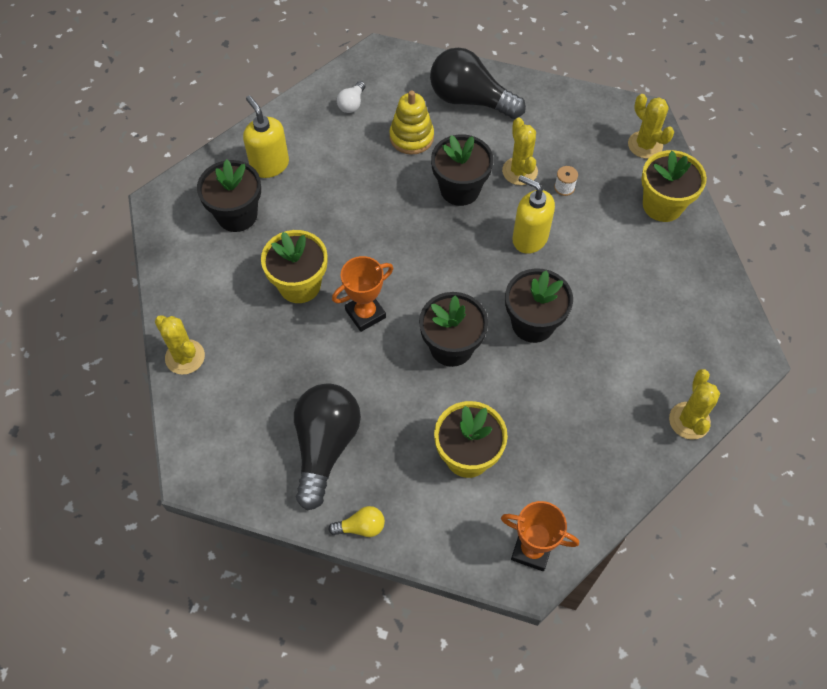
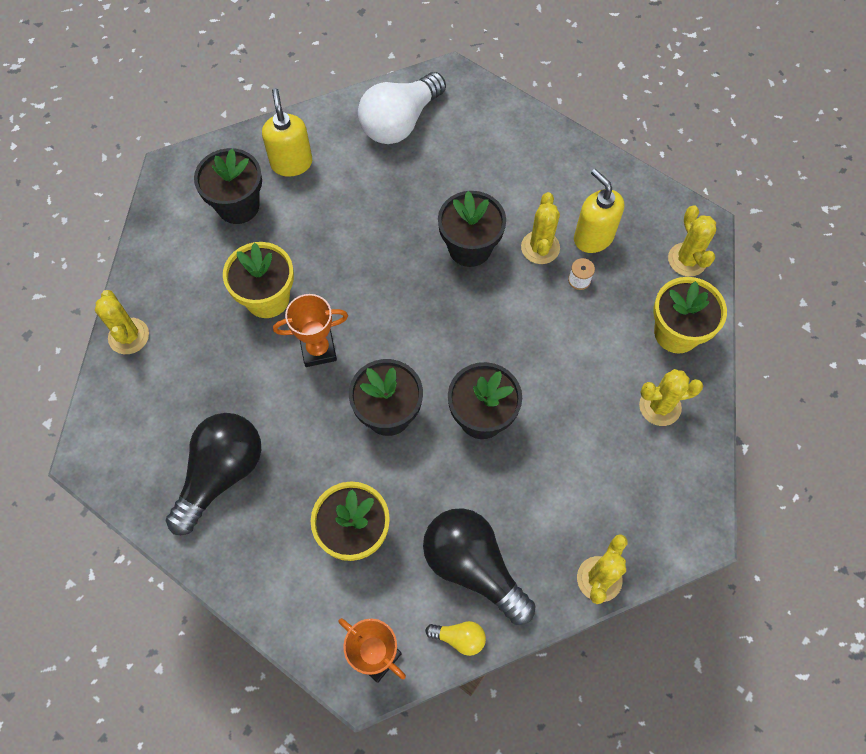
camera: 20 degrees right, 5 degrees up
yellow light bulb [328,506,385,537] -> yellow light bulb moved to [425,621,486,656]
white light bulb [337,81,365,113] -> white light bulb [358,72,446,144], size x2.26
yellow stacking toy [389,90,434,155] -> none
black light bulb [430,48,526,119] -> black light bulb moved to [423,508,535,625]
yellow soap dispenser [512,175,555,254] -> yellow soap dispenser moved to [574,169,624,253]
none -> yellow cactus [639,369,704,426]

